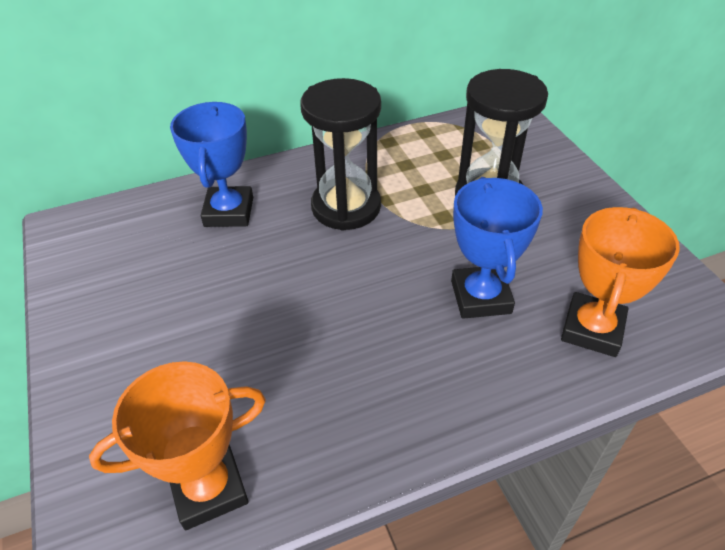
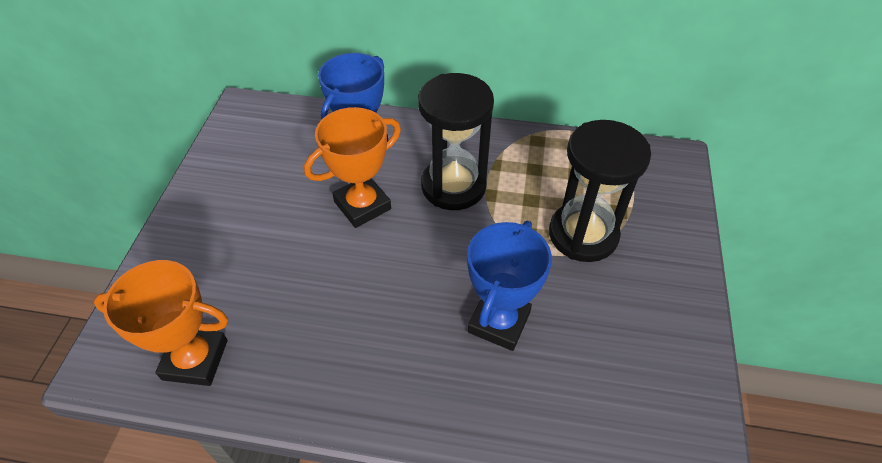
camera: 30 degrees right, 5 degrees up
orange trophy [561,207,680,357] -> orange trophy moved to [304,107,401,228]

